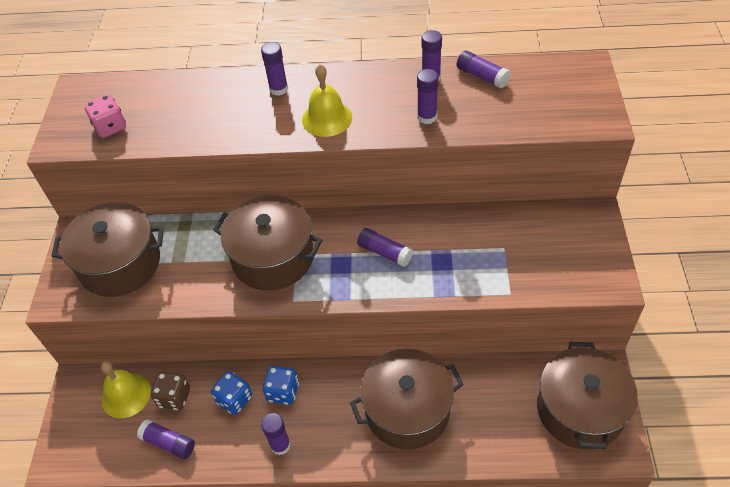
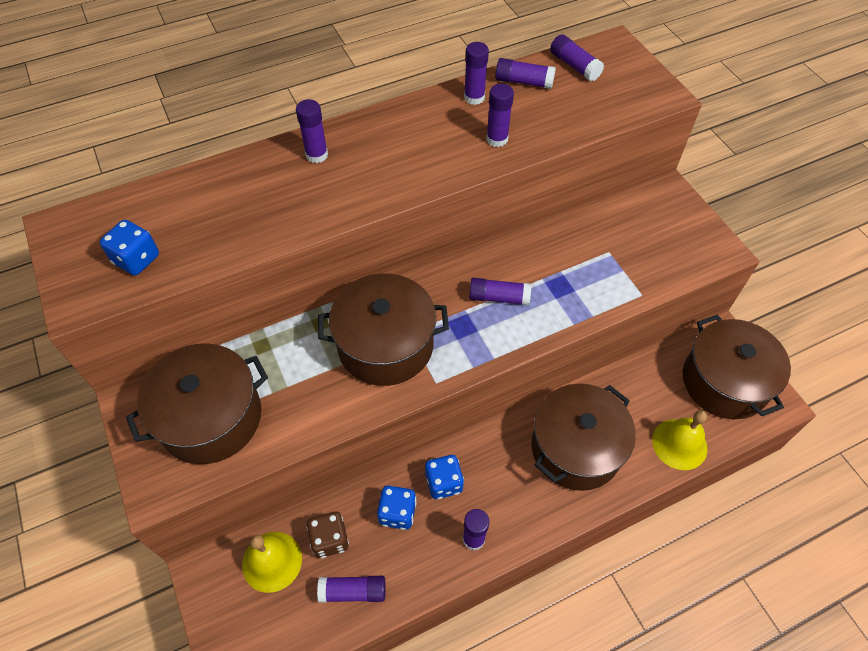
camera: 30 degrees left, 5 degrees up
pink dice [85,95,126,138] -> blue dice [100,220,159,275]
yellow bell [302,64,352,137] -> yellow bell moved to [652,410,707,470]
none -> purple glue stick [550,34,604,81]

